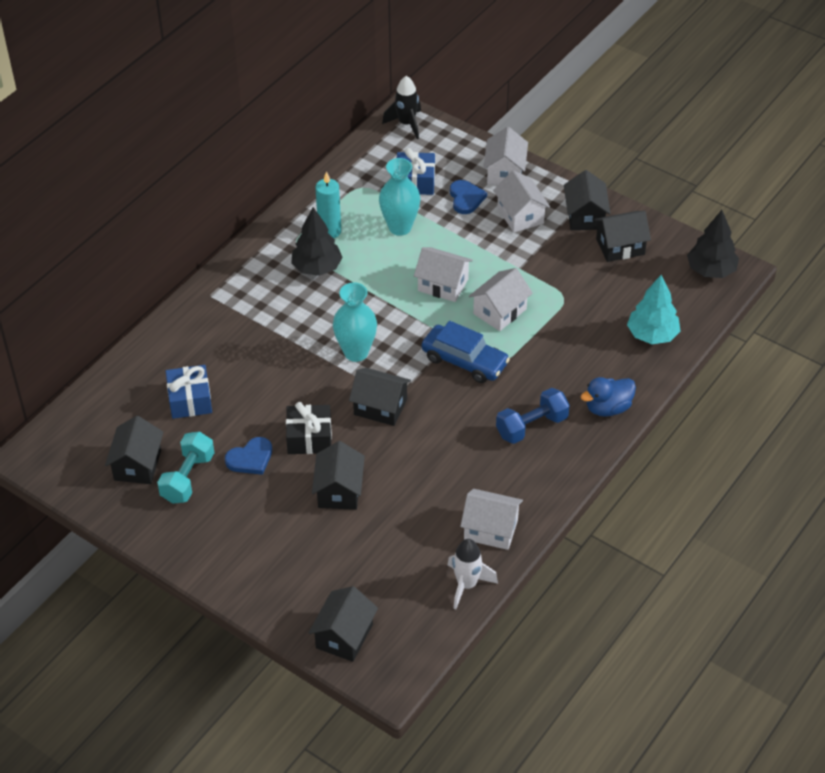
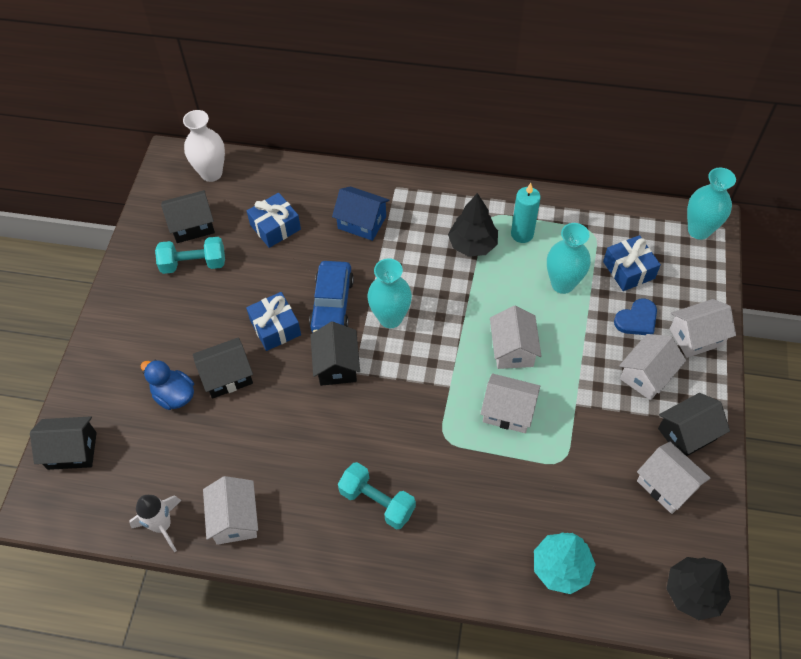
camera: 65 degrees right, 10 degrees up
blue heart [225,437,272,475] -> none
black gift [286,402,332,454] -> blue gift [246,292,301,351]
black rocket [382,76,421,139] -> turquoise vase [687,168,736,240]
blue car [422,321,510,383] -> blue car moved to [309,261,354,333]
blue dumbbell [496,388,570,444] -> turquoise dumbbell [338,462,416,530]
blue duck [581,377,636,417] -> blue duck moved to [141,360,194,410]
black house [594,211,651,262] -> white house [637,442,710,514]
none -> white vase [183,110,225,182]
none -> blue house [332,186,389,241]

